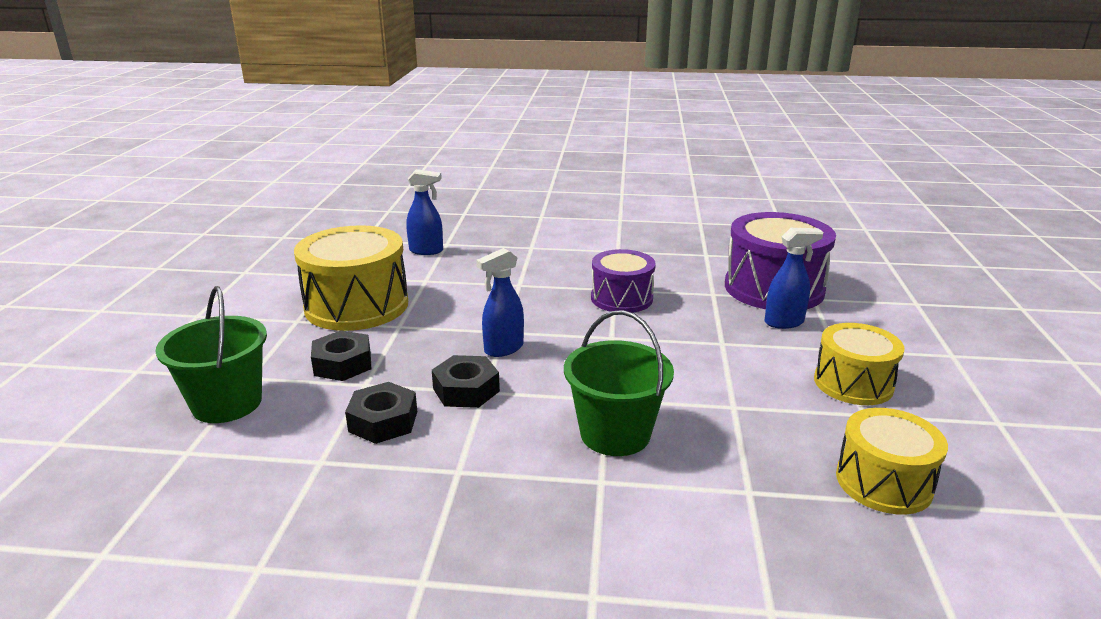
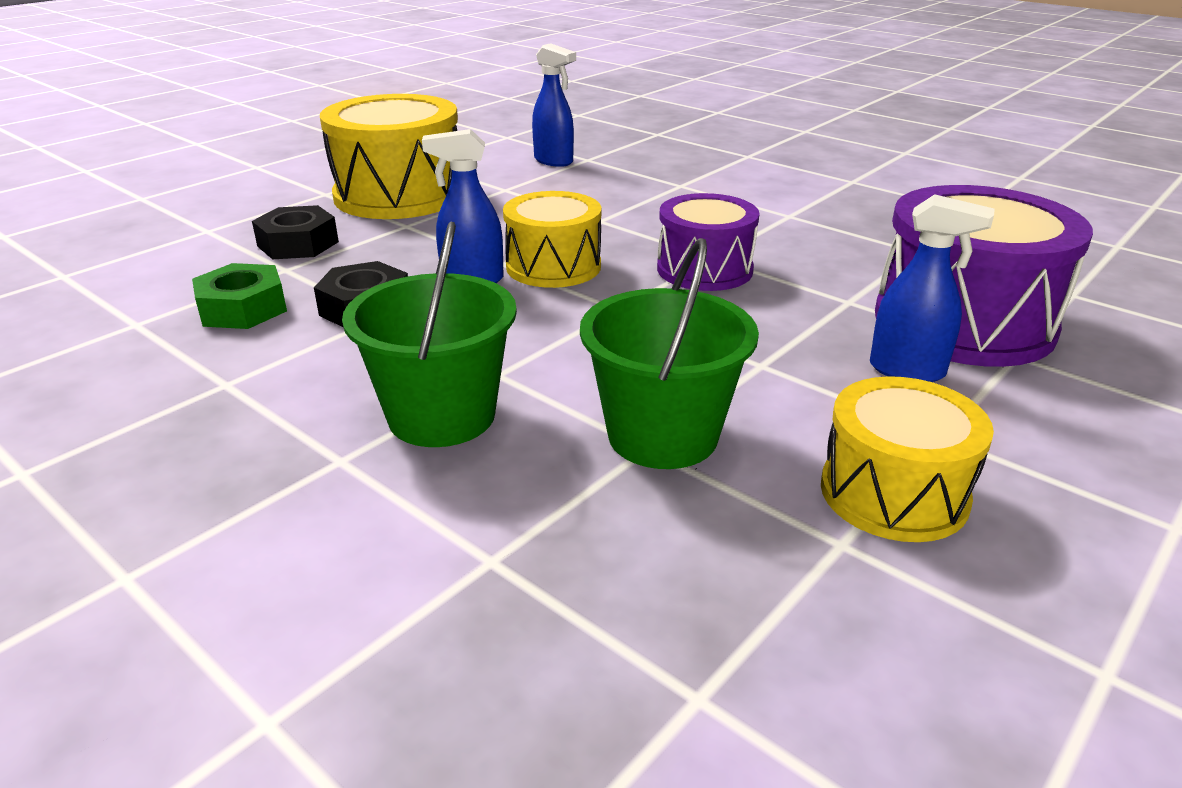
camera: 35 degrees right, 5 degrees up
green bucket [156,286,267,423] -> green bucket moved to [580,238,759,469]
black nut [345,382,417,444] -> green nut [192,263,287,329]
yellow drum [836,408,948,515] -> yellow drum moved to [503,191,601,288]

